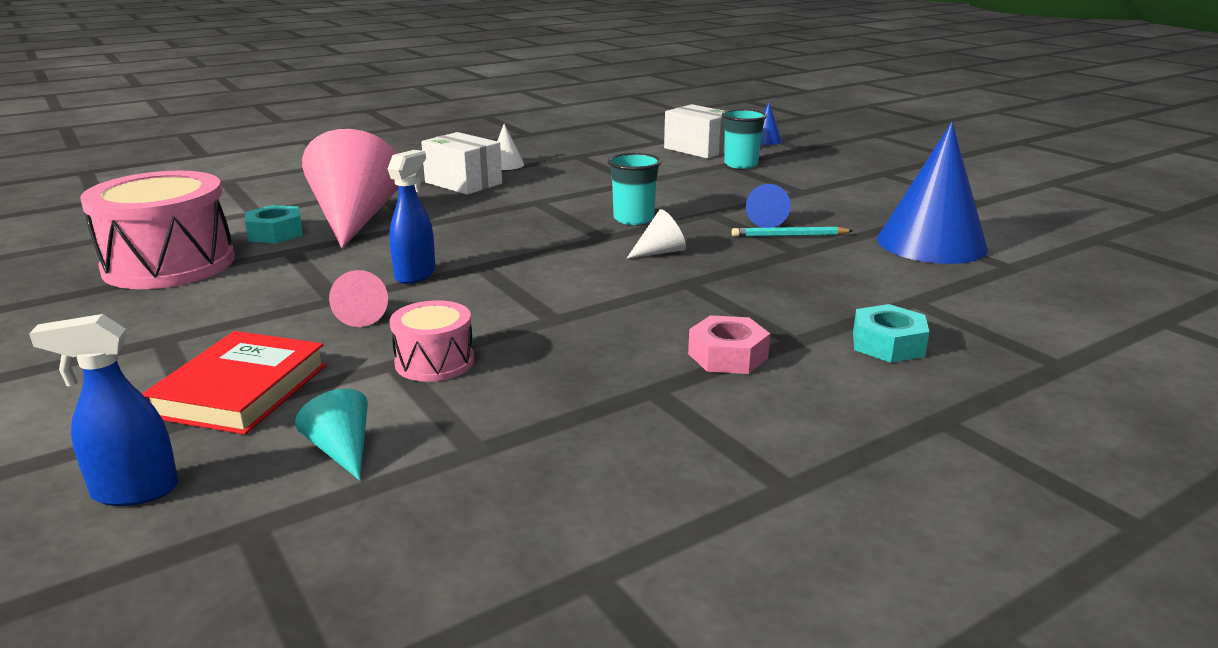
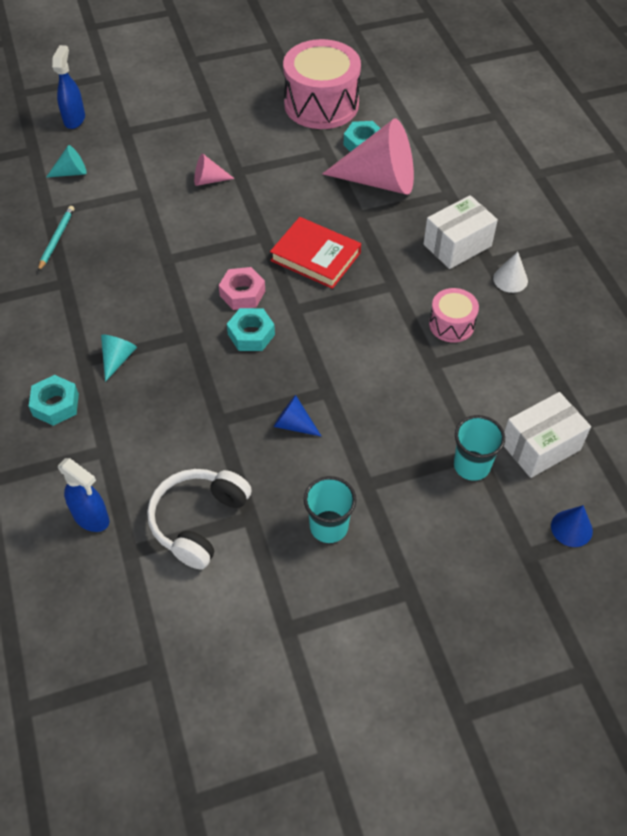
camera: 105 degrees right, 30 degrees up
red book [142,331,327,435] -> red book moved to [270,217,361,289]
blue spray bottle [388,150,436,284] -> blue spray bottle moved to [58,458,109,532]
pink drum [390,300,474,382] -> pink drum moved to [429,288,479,343]
turquoise cup [608,153,661,225] -> turquoise cup moved to [304,476,356,543]
white cone [626,209,686,259] -> turquoise nut [227,308,275,351]
pink nut [688,315,770,374] -> pink nut moved to [219,267,265,310]
turquoise pencil [732,227,853,237] -> turquoise pencil moved to [38,206,74,271]
blue cone [877,122,988,264] -> white headphones [147,469,252,570]
none -> turquoise cone [101,335,137,382]

